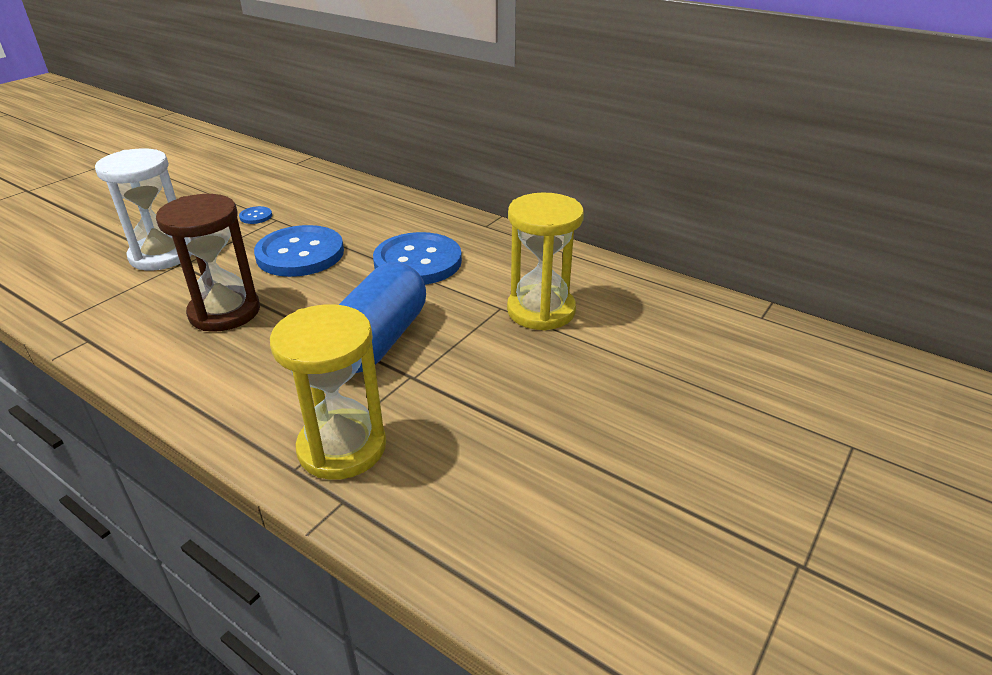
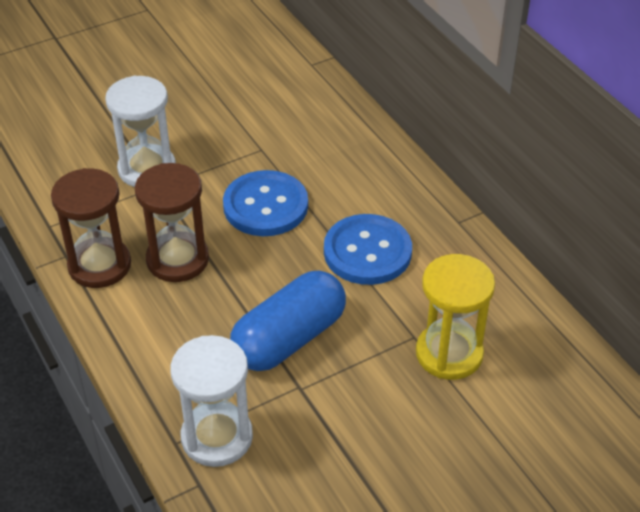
camera: 25 degrees right, 10 degrees up
blue button [239,206,272,224] -> none
yellow hourglass [270,304,386,480] -> white hourglass [170,335,253,467]
none -> brown hourglass [51,168,131,288]

